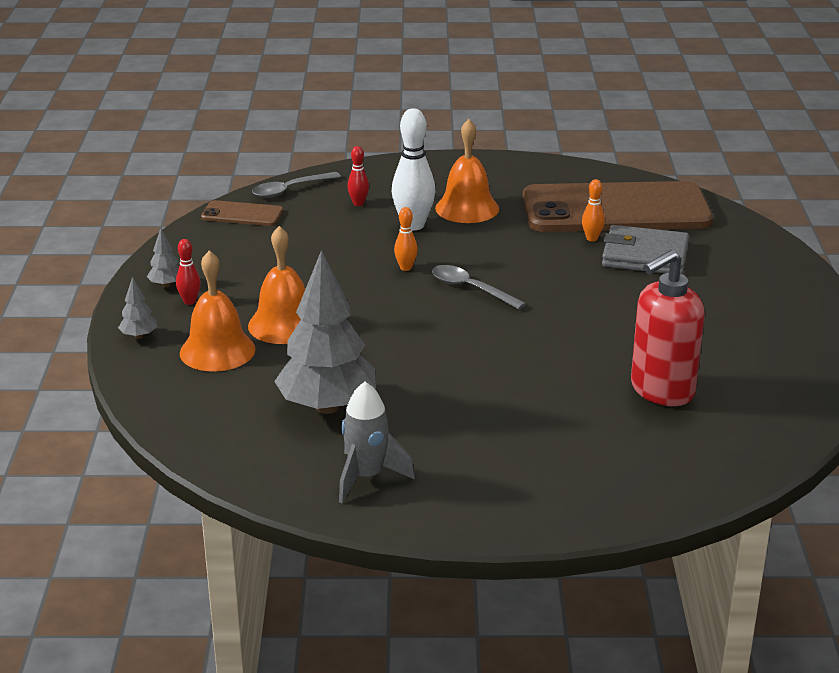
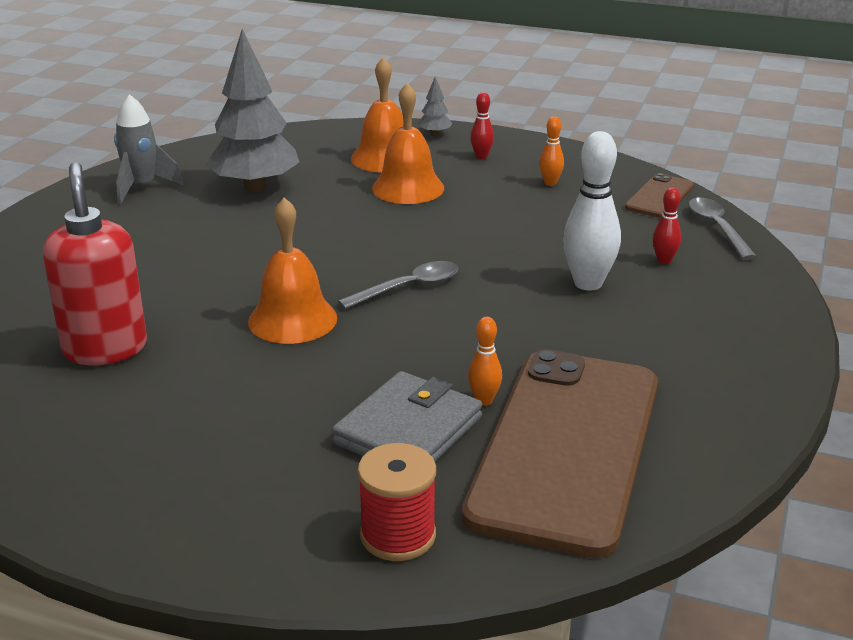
camera: 110 degrees right, 0 degrees up
grey tree [147,228,179,287] -> none
orange bowling pin [394,207,418,271] -> orange bowling pin moved to [539,116,564,186]
orange bell [435,119,499,223] -> orange bell moved to [248,197,337,344]
none -> red spool [358,443,436,561]

